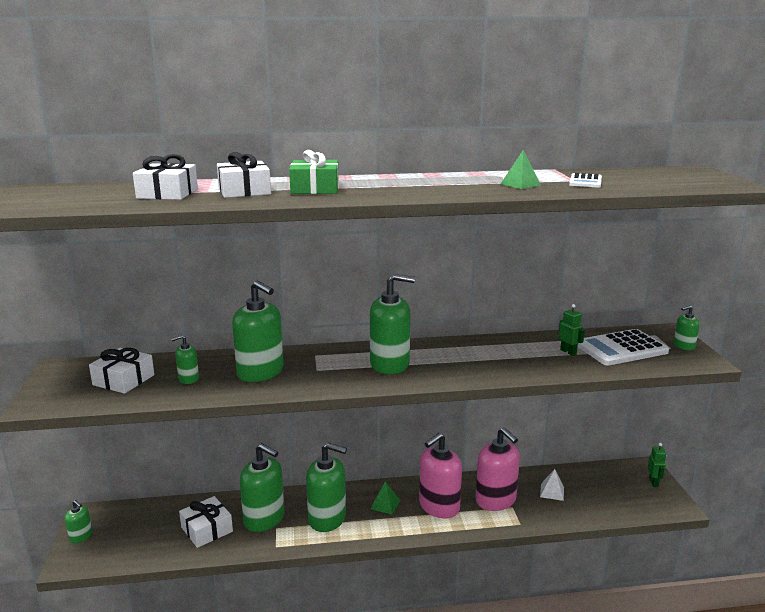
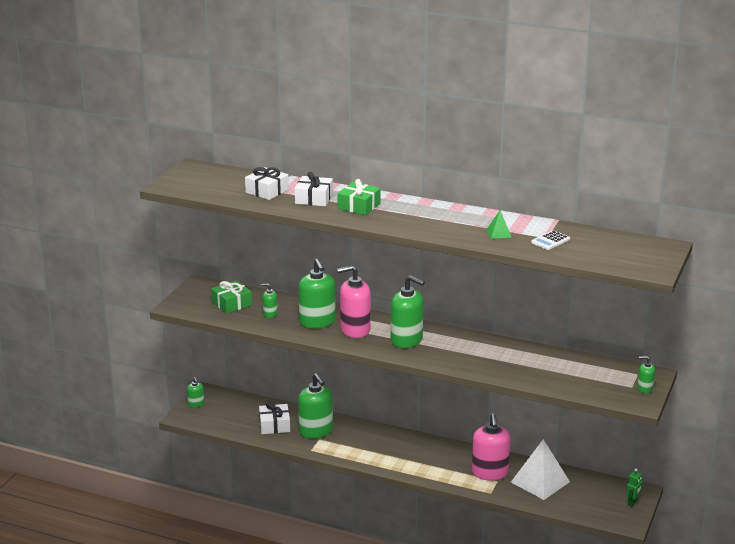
camera: 30 degrees right, 5 degrees up
white gift [89,348,155,394] -> green gift [211,280,252,314]
green soap dispenser [306,443,347,532] -> none
green pyramid [370,481,400,515] -> none
pink soap dispenser [419,433,462,519] -> pink soap dispenser moved to [337,265,371,338]
white pyramid [540,469,564,501] -> white pyramid [511,439,570,500], size x2.15
green robot [559,304,585,356] -> none
white calculator [578,329,669,366] -> none

